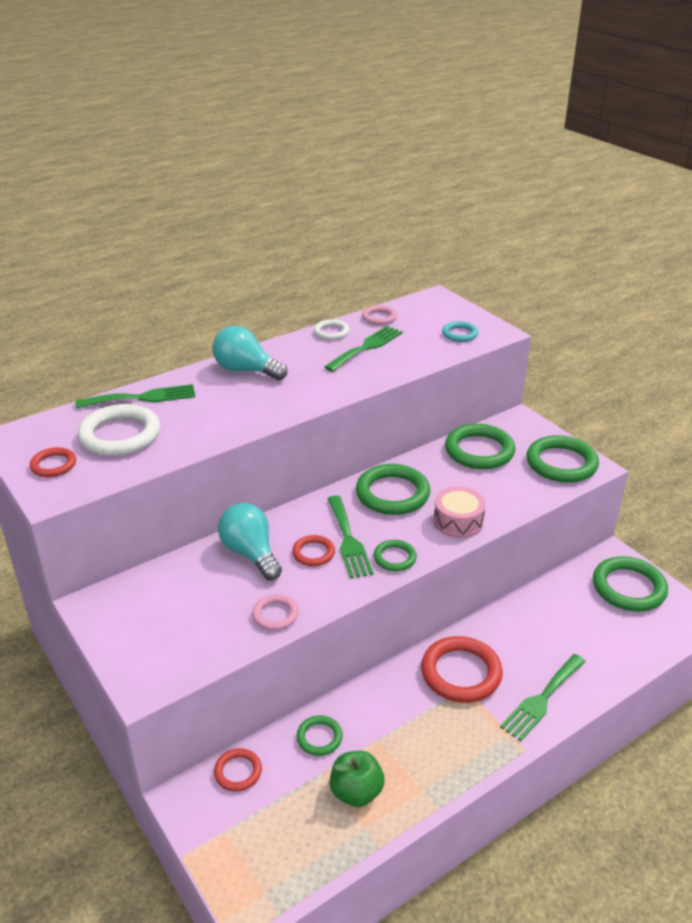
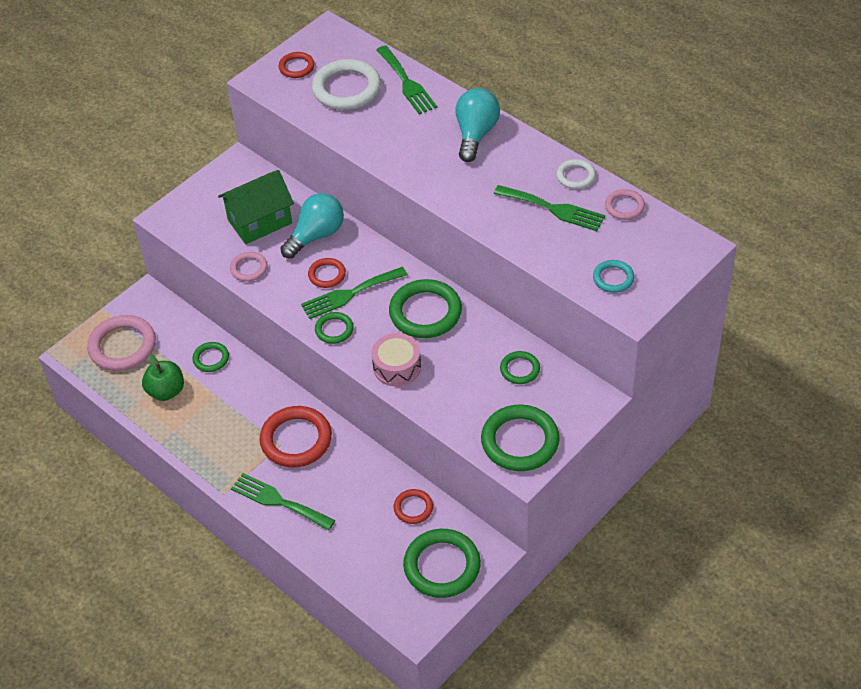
camera: 80 degrees right, 15 degrees up
red ring [214,748,262,792] -> red ring moved to [394,489,433,524]
green ring [445,424,516,469] -> green ring [500,351,540,384], size x0.53
none -> pink ring [87,315,156,371]
none -> green house [218,170,294,244]

